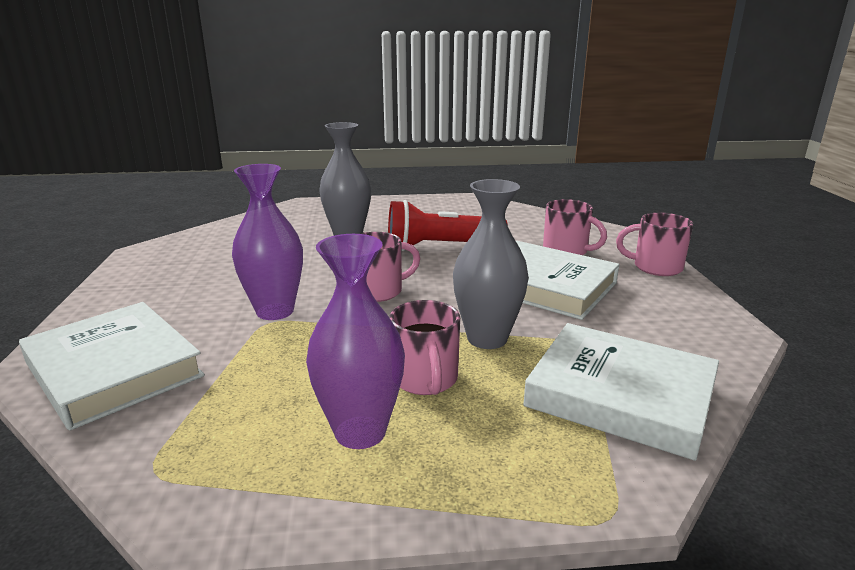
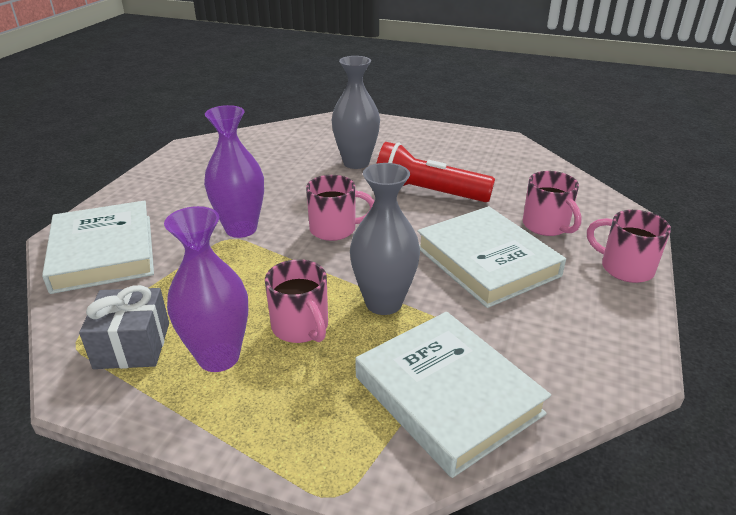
camera: 25 degrees right, 10 degrees up
pink mug [389,300,460,395] -> pink mug turned 45 degrees counterclockwise [265,259,328,343]
none -> grey gift [79,285,169,369]

